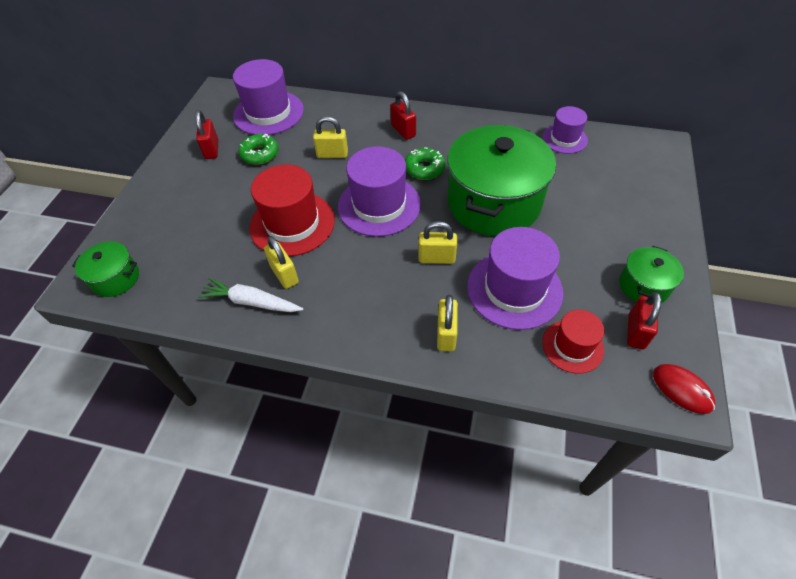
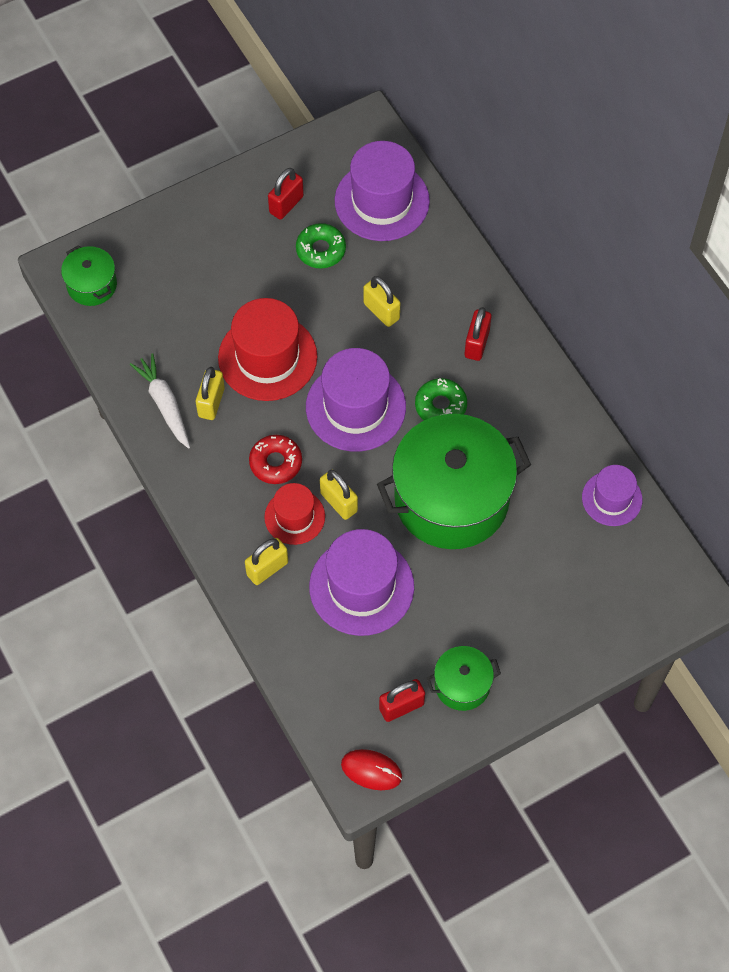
camera: 45 degrees right, 10 degrees up
red hat [542,310,604,374] -> red hat moved to [264,483,325,545]
red mouse [653,364,715,414] -> red mouse turned 75 degrees counterclockwise [341,749,402,790]
none -> red donut [249,435,302,484]

